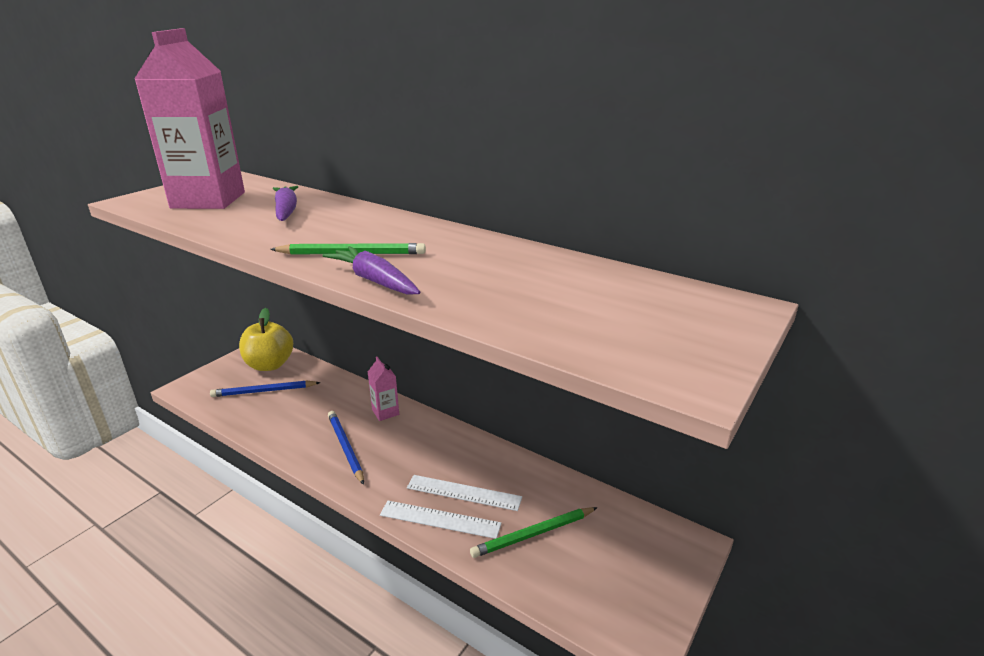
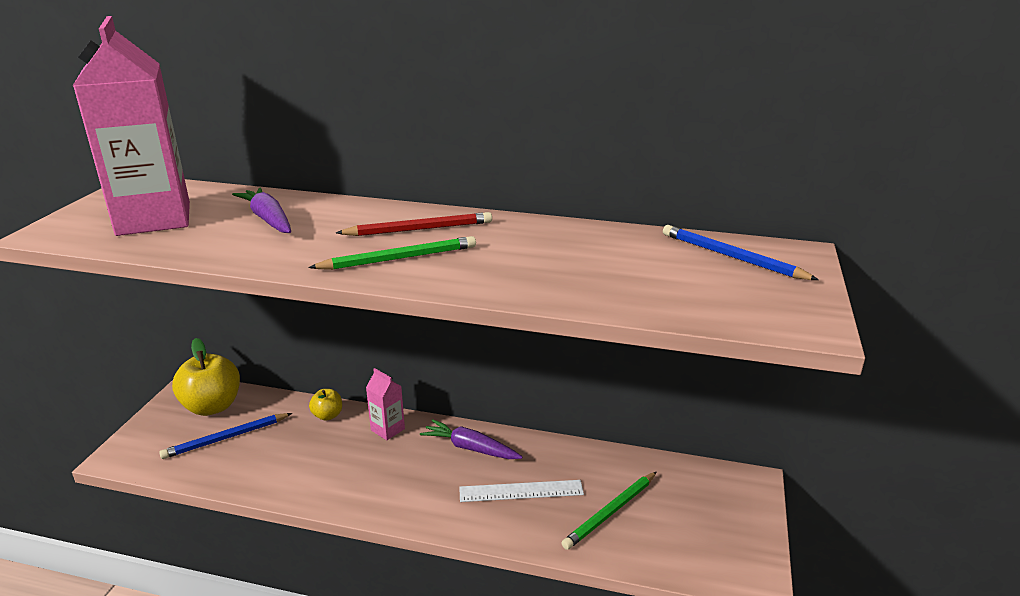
camera: 20 degrees left, 0 degrees up
purple carrot [322,246,420,295] -> purple carrot moved to [420,419,523,459]
blue pencil [328,411,364,485] -> blue pencil moved to [663,225,819,280]
white ruler [380,501,502,539] -> none
none -> yellow apple [309,389,342,421]
none -> red pencil [336,212,492,236]

